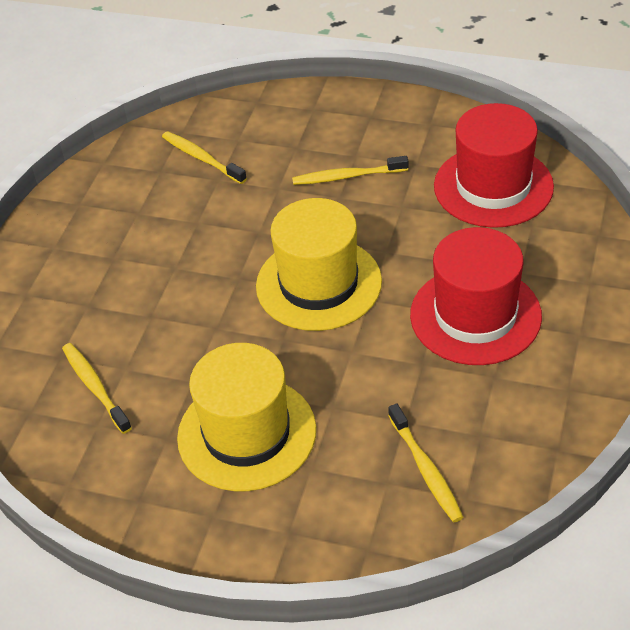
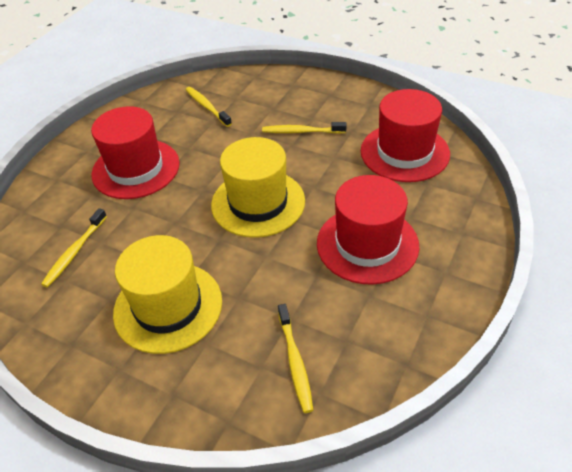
camera: 10 degrees right, 0 degrees up
yellow toothbrush [62,343,132,434] -> yellow toothbrush turned 135 degrees counterclockwise [41,208,107,287]
none -> red hat [91,106,180,199]

